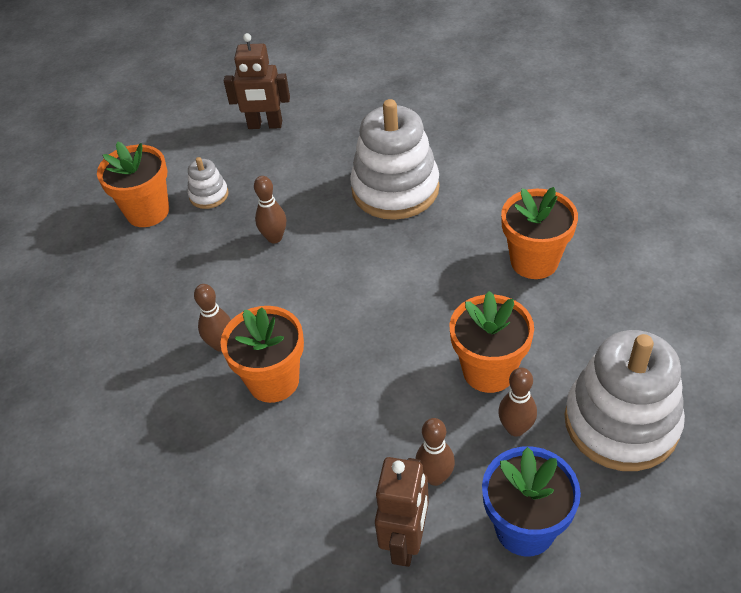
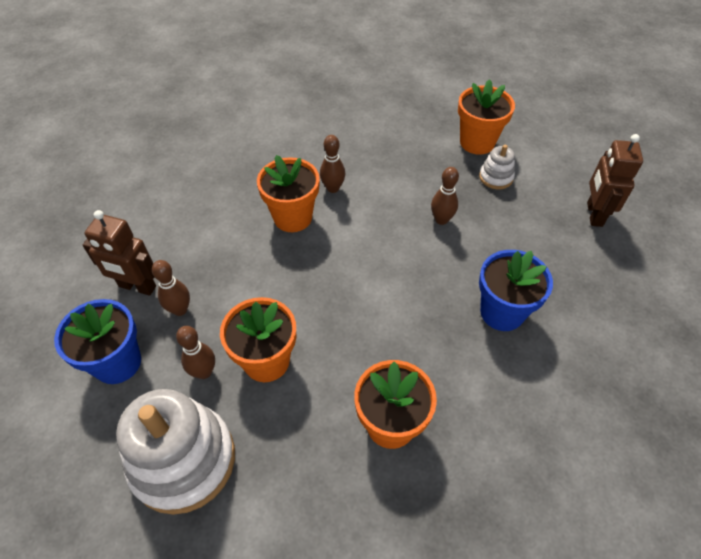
camera: 90 degrees right, 5 degrees up
white stacking toy [350,99,439,220] -> blue flower pot [479,250,553,331]

